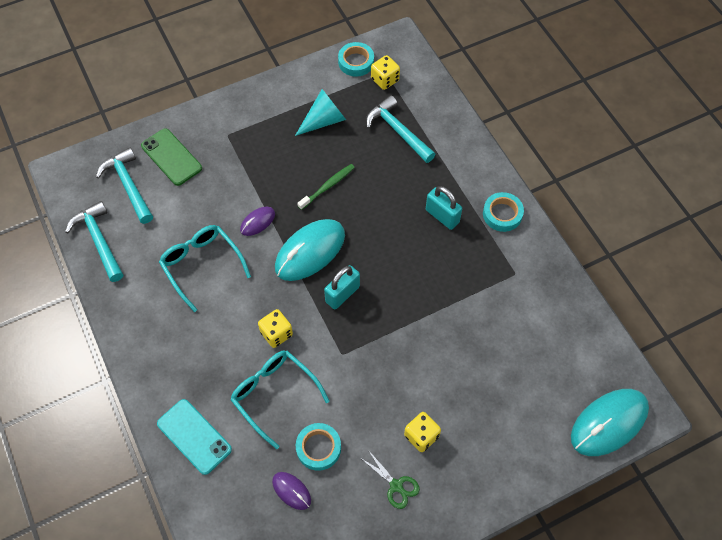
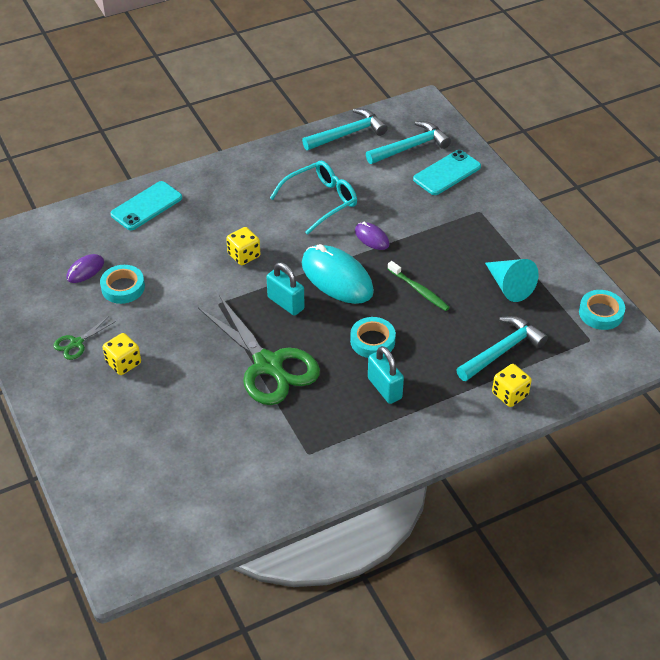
camera: 90 degrees right, 15 degrees down
green phone [141,128,202,186] -> turquoise phone [413,150,481,195]
turquoise glasses [230,350,330,449] -> none
yellow dice [371,55,400,90] -> yellow dice moved to [492,364,532,407]
turquoise padlock [426,186,462,230] -> turquoise padlock turned 75 degrees counterclockwise [368,346,404,404]
turquoise tape [483,192,524,232] -> turquoise tape moved to [350,317,396,358]
turquoise mouse [571,389,649,456] -> none
none -> green scissors [198,295,320,405]

